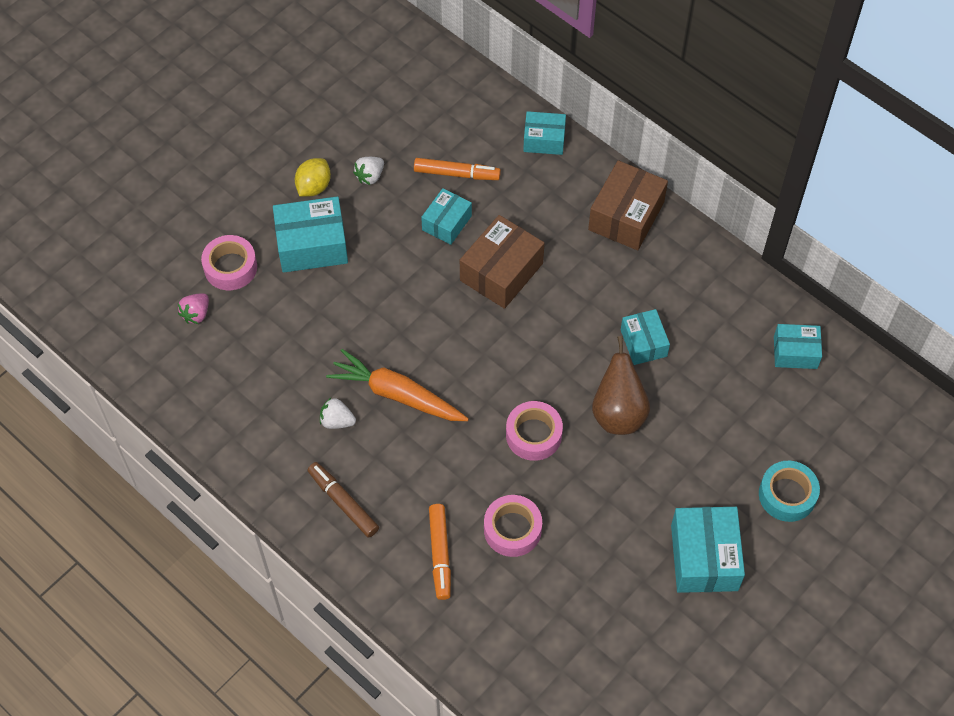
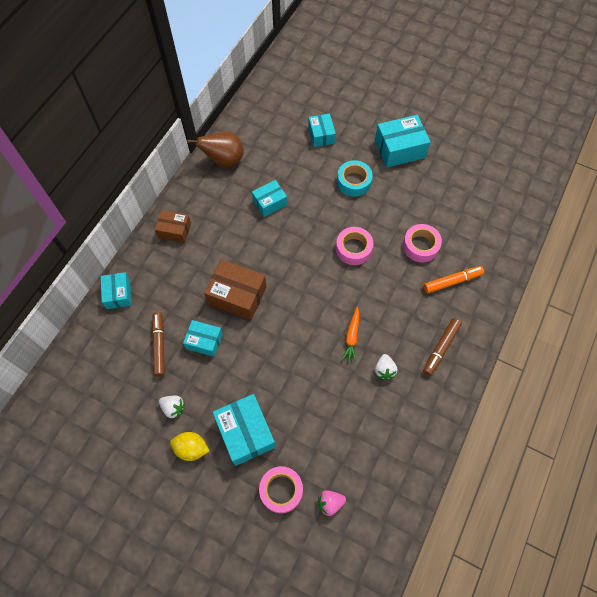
camera: 105 degrees left, 5 degrees up
pink strawberry [178,293,209,324] -> pink strawberry turned 150 degrees clockwise [318,491,346,516]
orange carrot [326,349,469,421] -> orange carrot [342,307,359,363], size x0.57
orange marker [414,158,501,180] -> brown marker [152,312,165,377]
brown box [588,160,668,250] -> brown box [155,210,191,243], size x0.62
brown pear [592,336,650,435] -> brown pear moved to [187,131,244,167]
turquoise tape [759,461,820,522] -> turquoise tape moved to [337,160,373,197]
turquoise box [774,324,822,369] -> turquoise box moved to [308,113,336,147]

